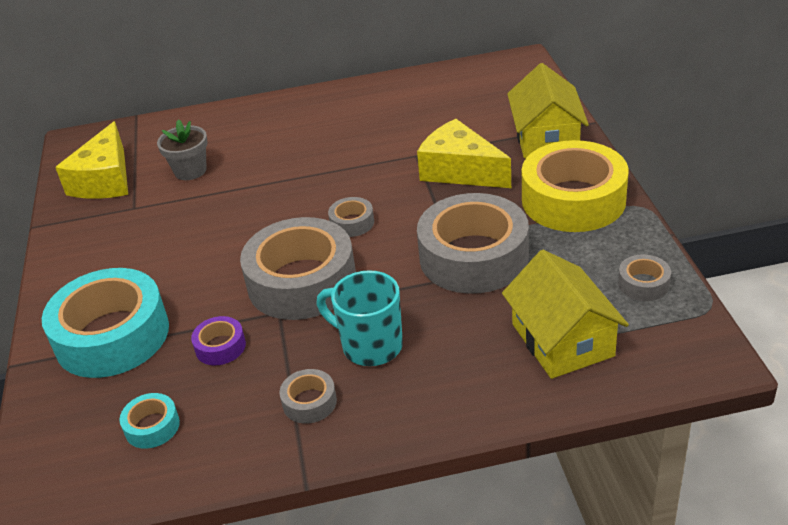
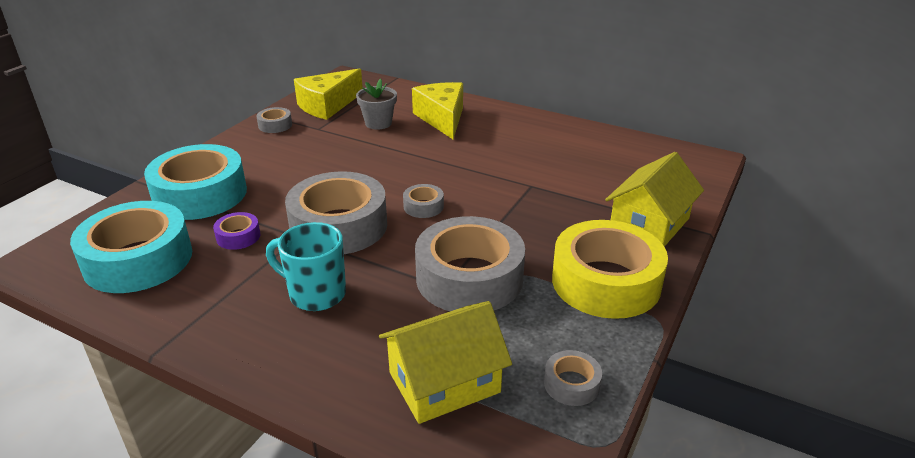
camera: 35 degrees right, 5 degrees down
turquoise tape [119,393,180,449] -> turquoise tape [70,201,192,293], size x2.30
grey tape [279,369,337,424] -> grey tape moved to [256,107,292,133]
turquoise mug [316,270,403,366] -> turquoise mug turned 45 degrees counterclockwise [266,222,346,311]
yellow cheese [417,119,511,188] -> yellow cheese moved to [412,82,463,139]
yellow house [502,250,629,379] -> yellow house turned 45 degrees clockwise [379,301,512,424]

